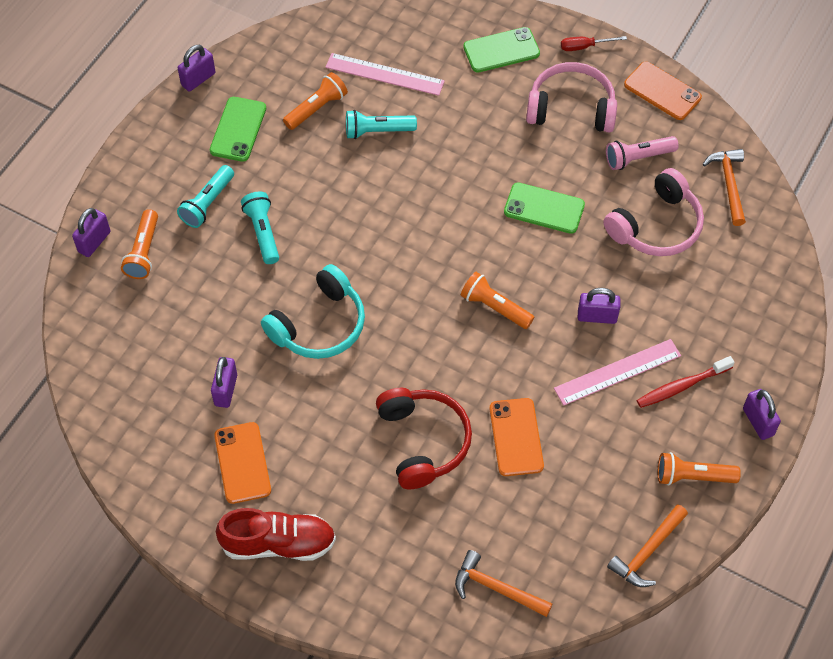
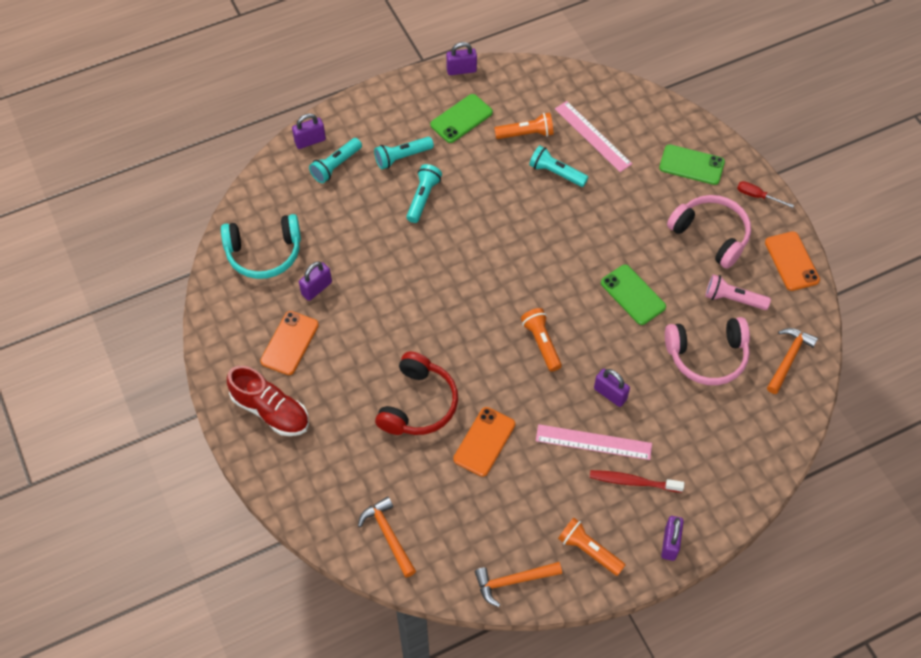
camera: 35 degrees right, 0 degrees up
orange flashlight [121,209,158,279] -> turquoise flashlight [309,138,362,183]
turquoise headphones [261,264,365,359] -> turquoise headphones moved to [221,214,301,279]

